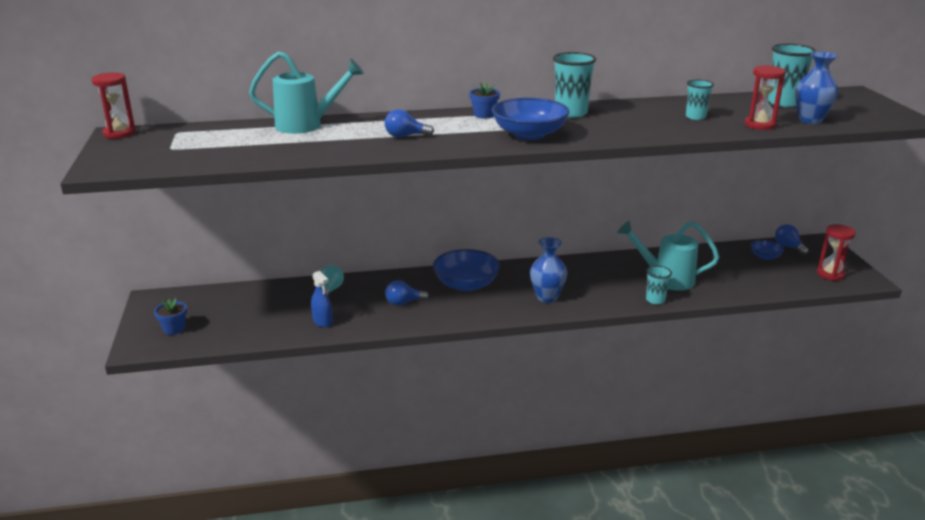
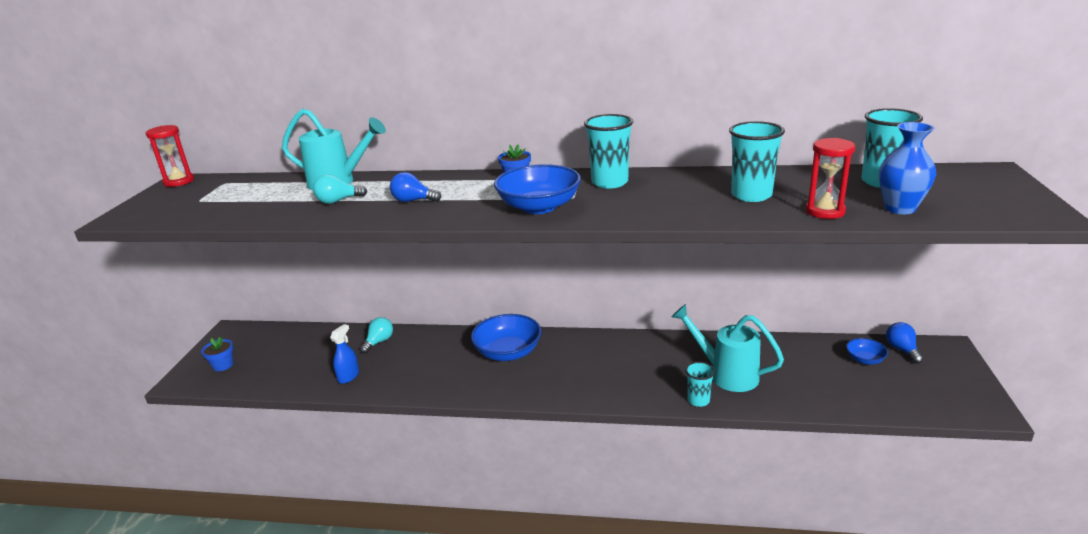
camera: 20 degrees right, 0 degrees up
blue spray bottle [311,271,333,327] -> blue spray bottle turned 135 degrees counterclockwise [330,324,359,384]
blue light bulb [385,280,429,306] -> none
blue vase [530,237,567,303] -> none
turquoise cup [686,80,714,120] -> turquoise cup [729,121,785,202], size x1.64
red hourglass [817,224,856,281] -> none
none -> turquoise light bulb [313,175,367,204]

